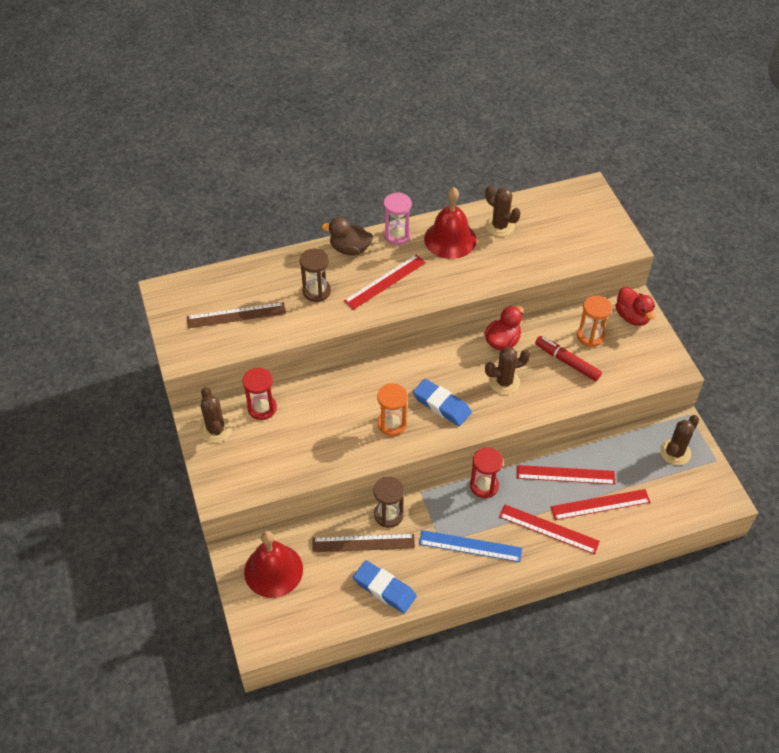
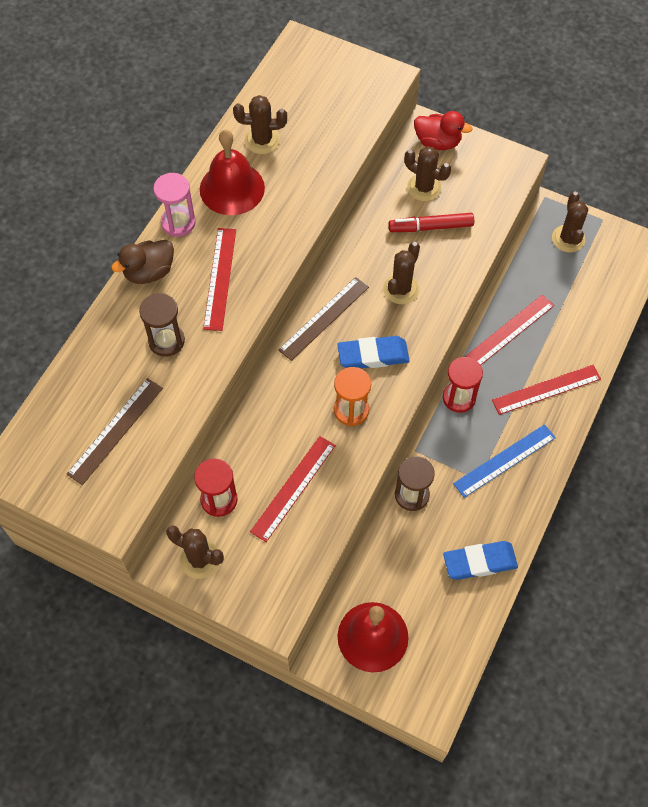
camera: 45 degrees left, 10 degrees up
brown ruler [312,534,415,552] -> brown ruler moved to [278,277,369,361]
red duck [484,306,524,350] -> none
red ruler [550,489,651,520] -> red ruler moved to [250,436,336,542]
orange hourglass [577,295,612,347] -> brown cactus [405,146,451,201]

